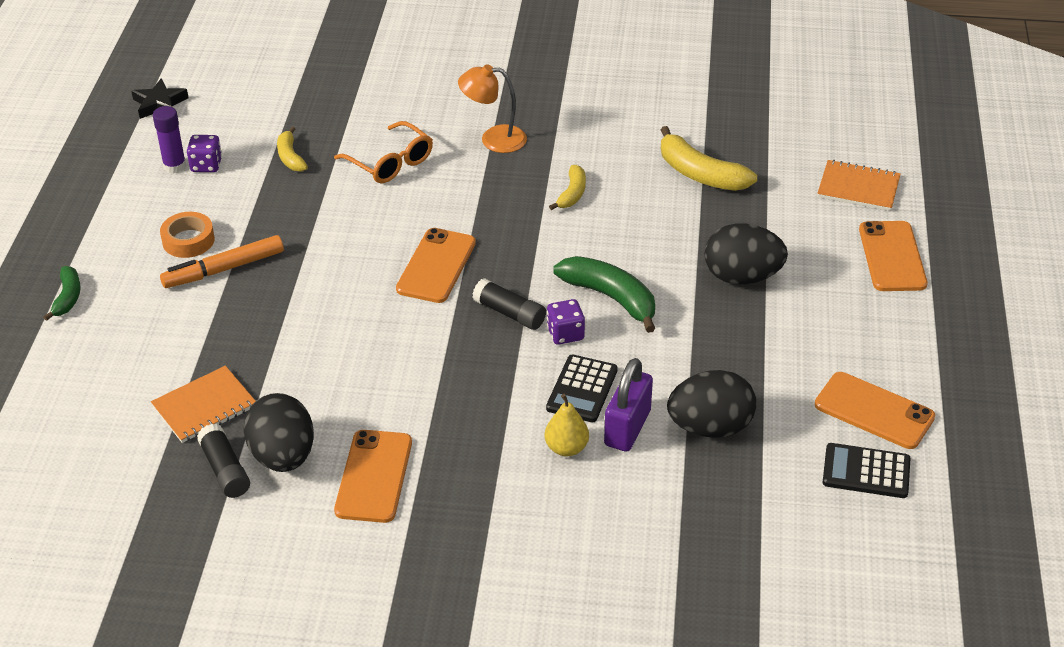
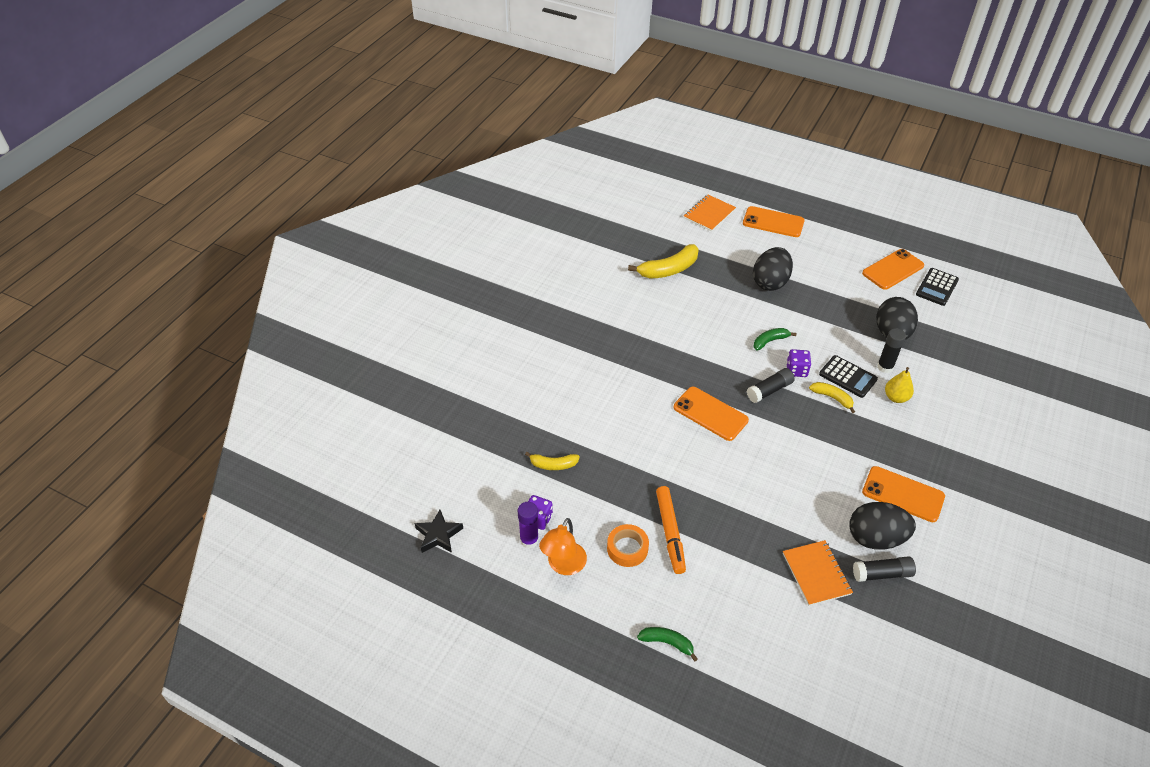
camera: 70 degrees left, 5 degrees up
orange glasses [334,121,433,183] -> none
orange lamp [458,64,527,153] -> orange lamp moved to [539,518,587,575]
yellow banana [549,165,586,210] -> yellow banana moved to [809,382,855,413]
green banana [553,256,655,333] -> green banana [754,328,796,351], size x0.58
purple padlock [604,358,653,452] -> black glue stick [877,328,906,373]

